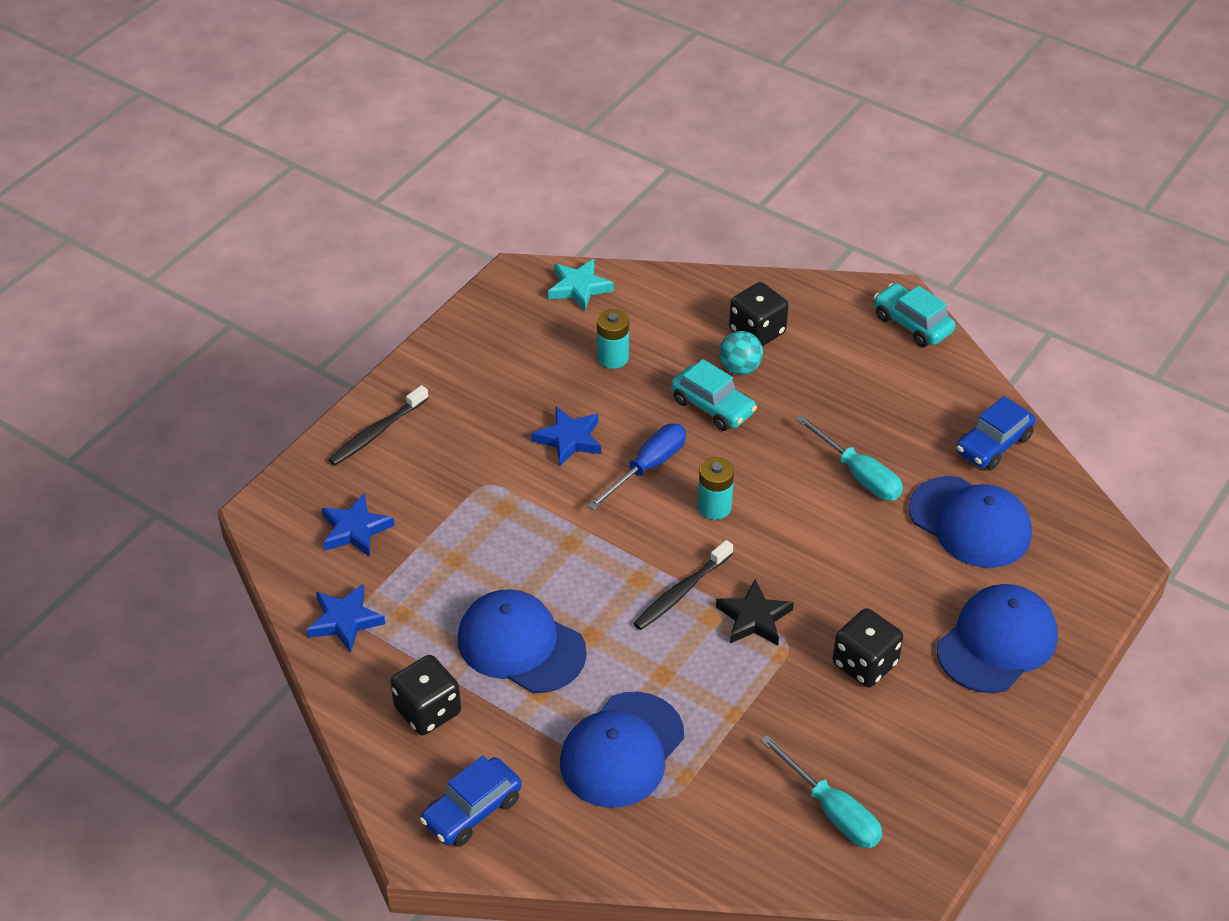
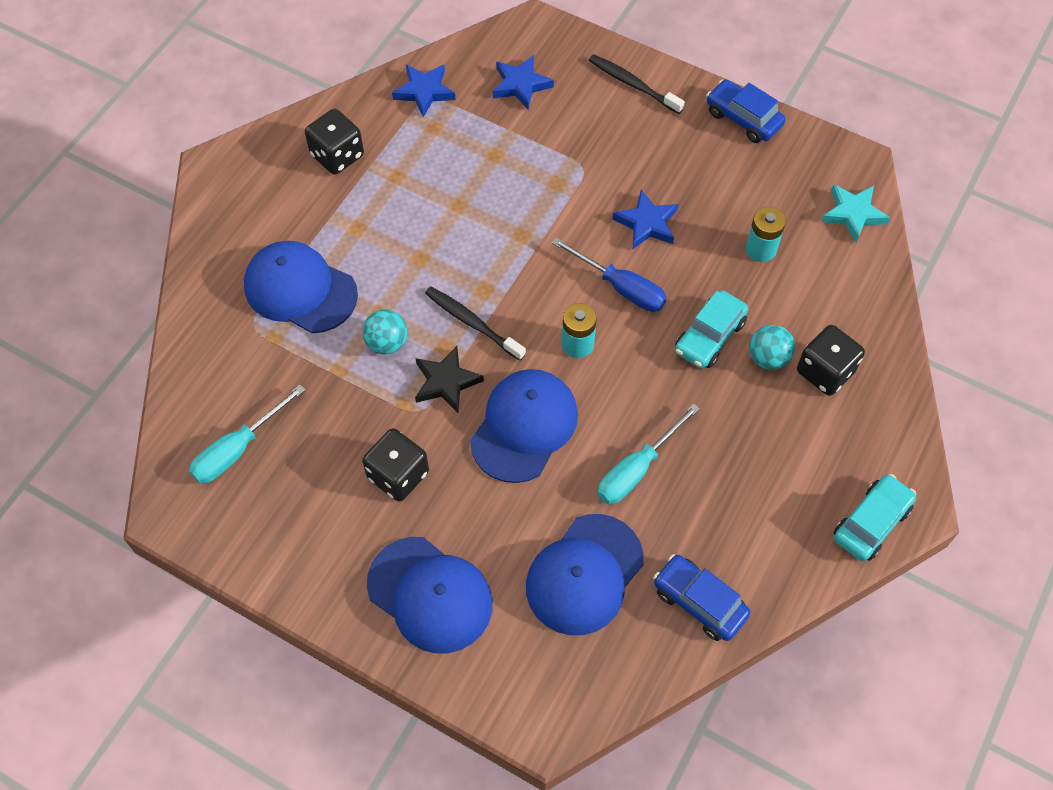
camera: 85 degrees right, 15 degrees up
blue car [420,755,522,847] -> blue car moved to [706,79,785,143]
blue cap [458,589,587,693] -> blue cap moved to [470,369,578,483]
none -> turquoise ball [362,309,407,354]

